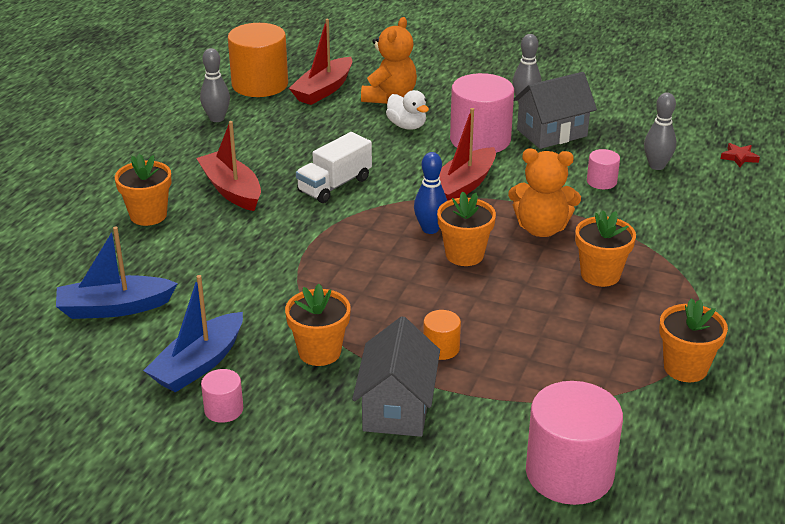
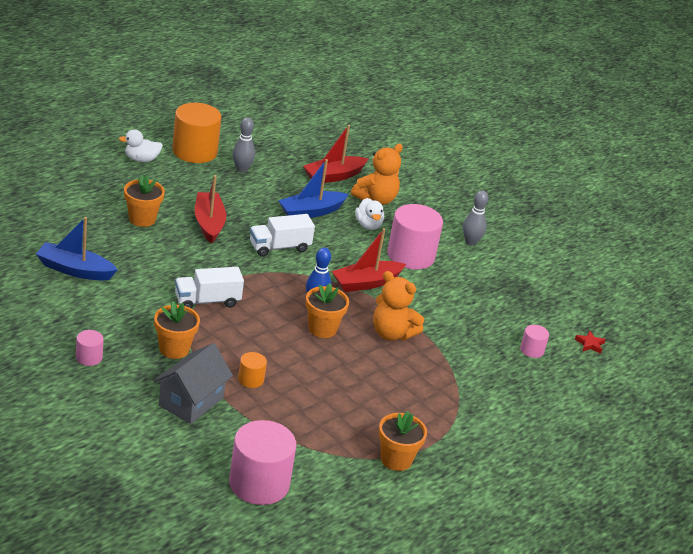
camera: 20 degrees right, 0 degrees up
blue boat [143,275,243,393] -> blue boat moved to [278,159,349,218]
orange cylinder [228,23,288,97] -> orange cylinder moved to [172,103,221,163]
grey house [514,72,597,149] -> none
orange flower pot [575,210,636,287] -> none
pink cylinder [587,149,620,189] -> pink cylinder moved to [520,325,549,358]
grey bowling pin [644,92,676,170] -> none
none -> white duck [119,129,163,162]
none -> white truck [175,267,244,309]

